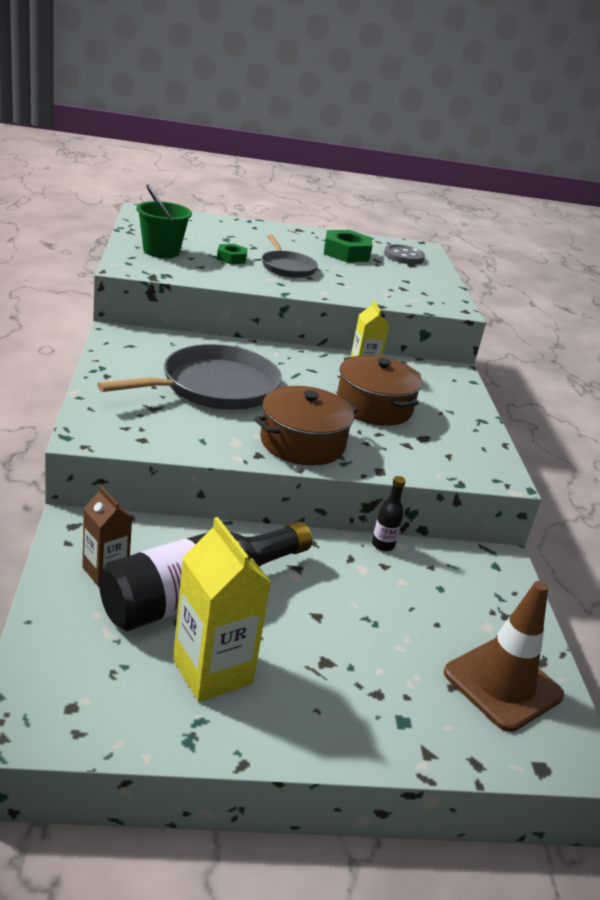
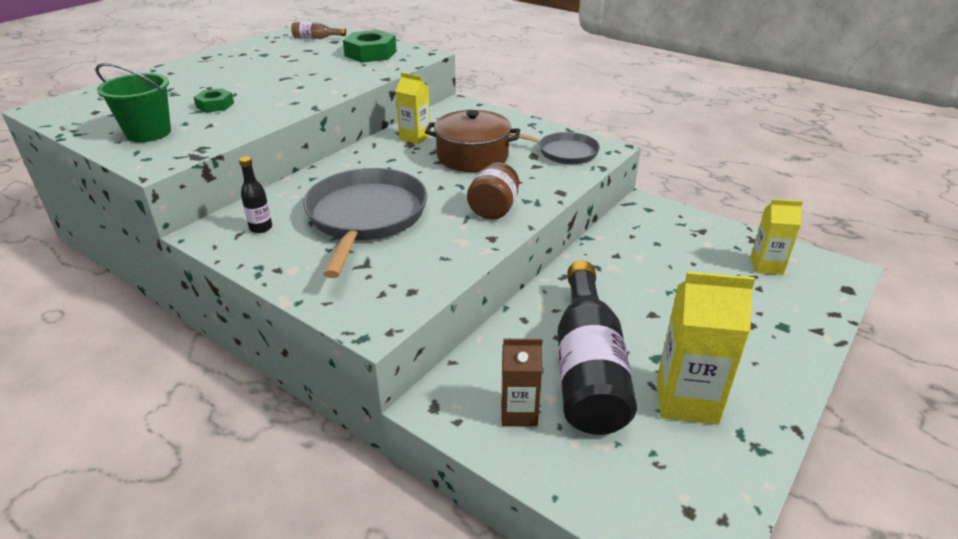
camera: 45 degrees left, 5 degrees up
brown pot [254,386,358,466] -> brown jar [467,162,519,220]
grey pan [262,234,318,278] -> grey pan moved to [509,132,600,164]
green nut [324,230,372,262] -> green nut moved to [343,30,397,62]
black bottle [372,476,406,551] -> black bottle moved to [239,156,272,233]
grey button [384,244,425,264] -> brown bottle [291,22,346,39]
brown traffic cone [444,581,564,732] -> yellow carton [750,199,803,275]

